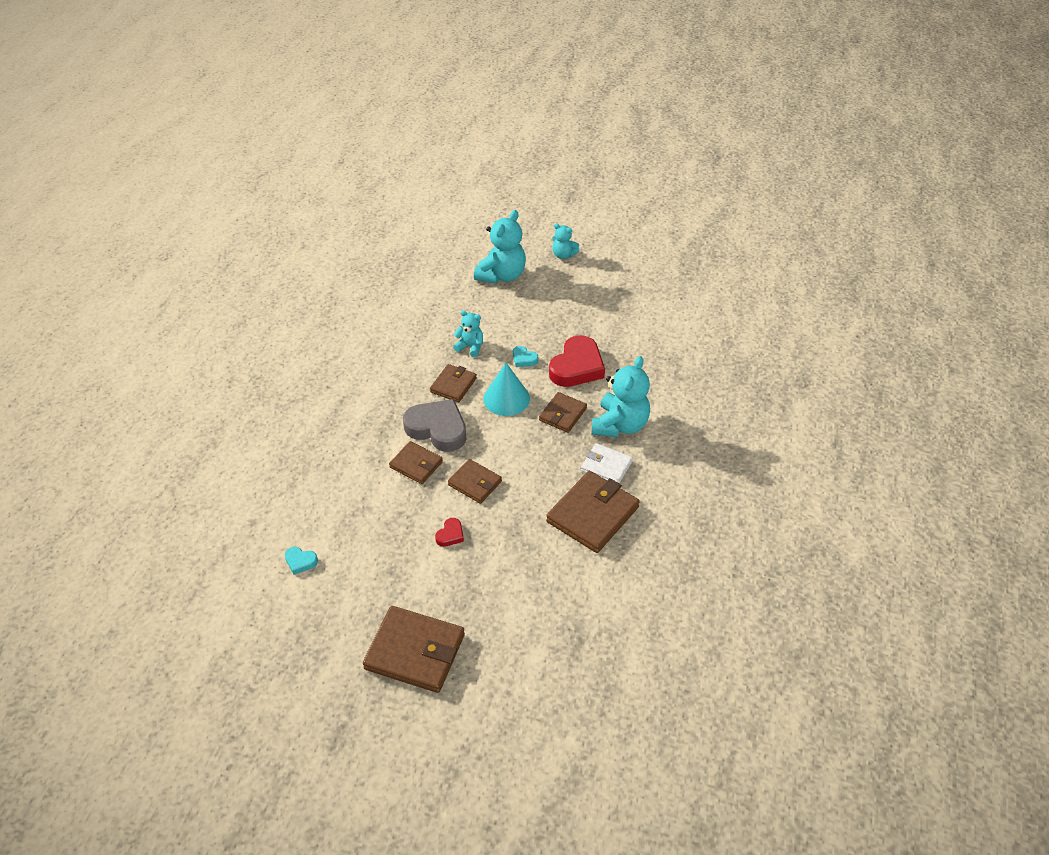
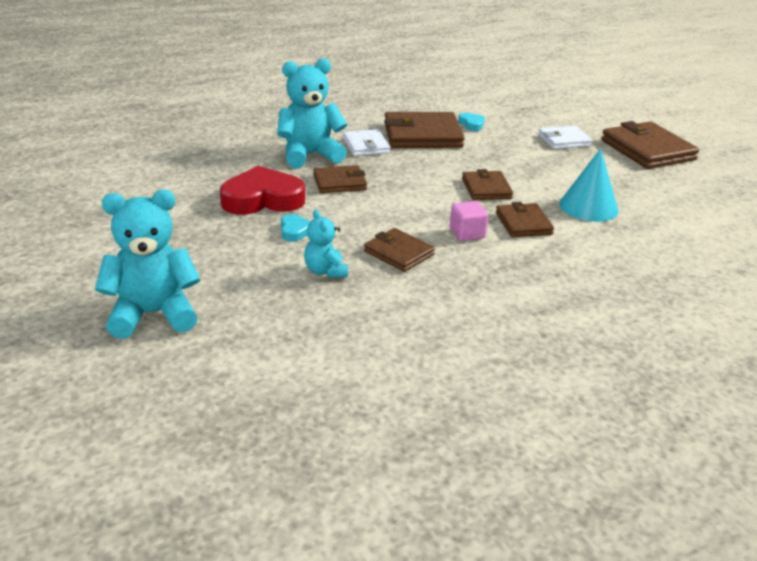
camera: 135 degrees left, 15 degrees down
turquoise heart [285,547,318,574] -> turquoise heart moved to [458,113,485,131]
grey heart [403,399,466,452] -> pink cube [450,201,488,241]
brown wallet [430,364,477,402] -> brown wallet turned 60 degrees clockwise [364,228,435,272]
red heart [435,518,464,547] -> none
turquoise cone [483,363,530,416] -> turquoise cone moved to [559,148,619,222]
turquoise teddy bear [552,223,579,259] -> none
none -> white wallet [538,126,592,149]

